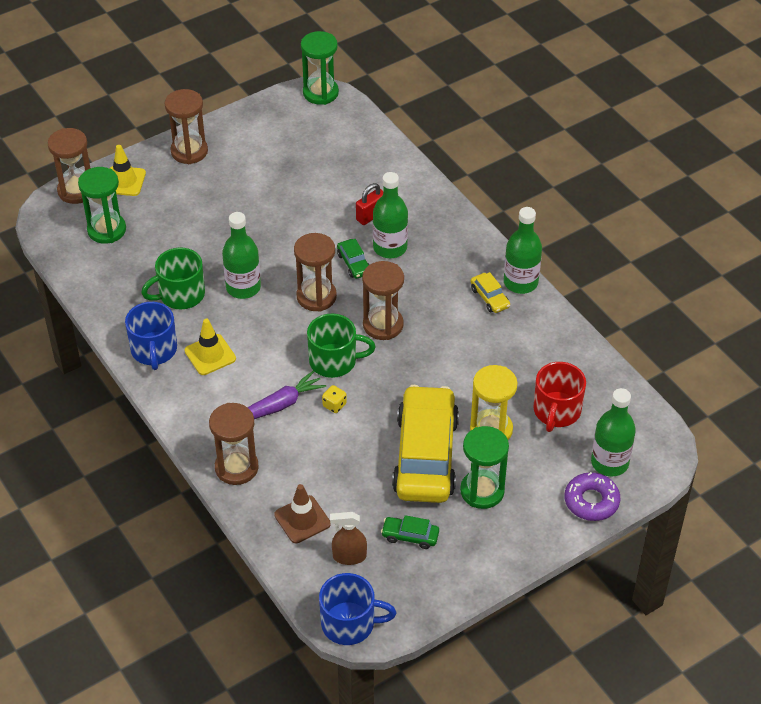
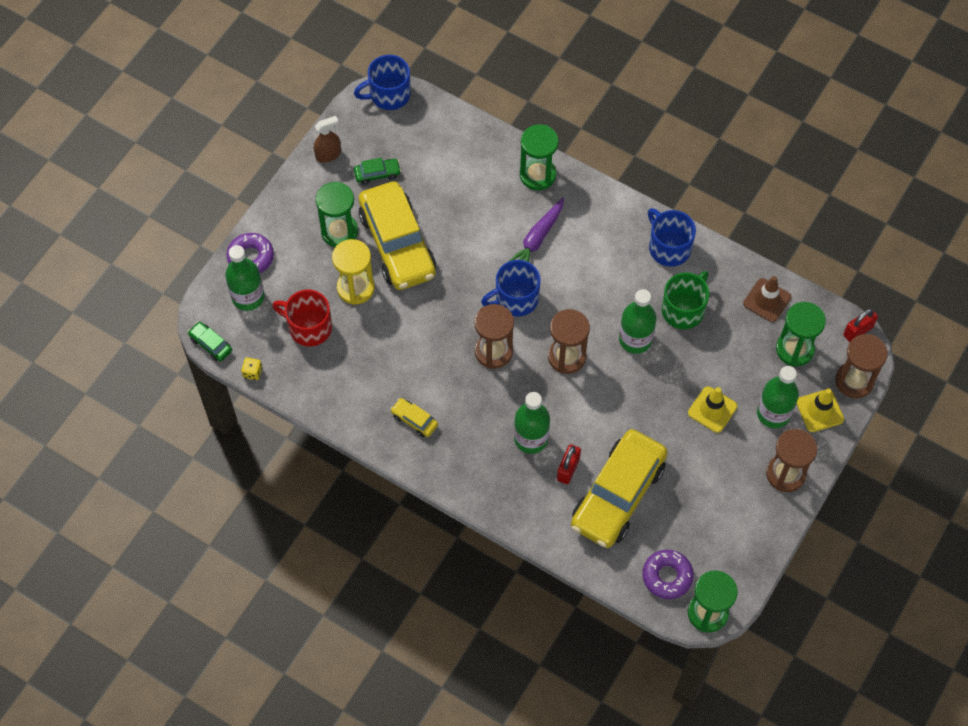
camera: 155 degrees right, 15 degrees up
yellow traffic cone [185,319,236,375] -> yellow traffic cone moved to [688,386,737,433]
brown hourglass [209,403,259,485] -> green hourglass [520,124,559,190]
brown traffic cone [274,484,331,543] -> brown traffic cone moved to [743,276,791,322]
green mug [307,314,376,378] -> blue mug [481,260,541,317]
yellow dice [322,385,347,413] -> yellow dice moved to [241,358,262,380]
brown spray bottle [330,512,367,565] -> brown spray bottle moved to [314,116,341,163]
green car [337,239,370,279] -> green car moved to [188,322,232,362]
green bottle [504,207,542,294] -> green bottle moved to [757,366,799,428]
red mug [533,362,586,432] -> red mug turned 60 degrees counterclockwise [272,289,332,346]
none -> yellow car [571,429,668,548]
none -> purple donut [642,550,694,599]
none -> red padlock [843,309,878,342]

